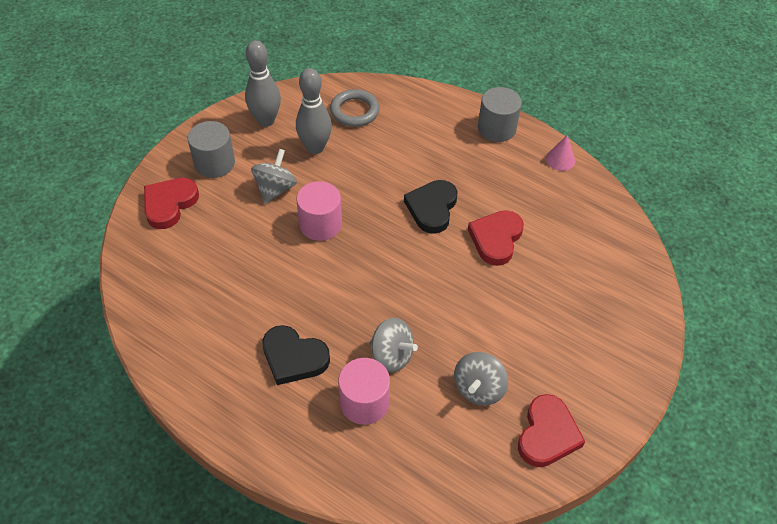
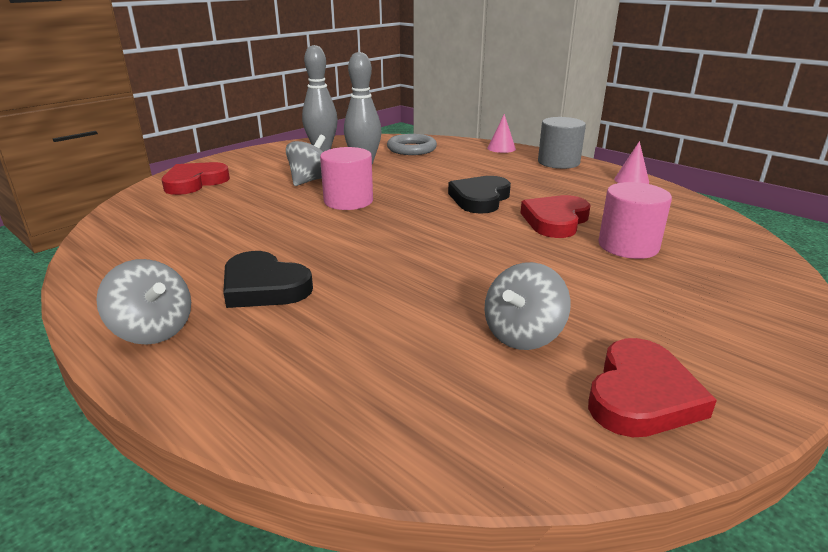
camera: 10 degrees right, 25 degrees down
grey cylinder [188,121,235,178] -> none
pink cylinder [338,358,390,425] -> pink cylinder moved to [598,182,672,259]
grey spinning top [370,318,418,373] -> grey spinning top moved to [96,259,191,345]
none -> pink cone [487,114,516,153]

